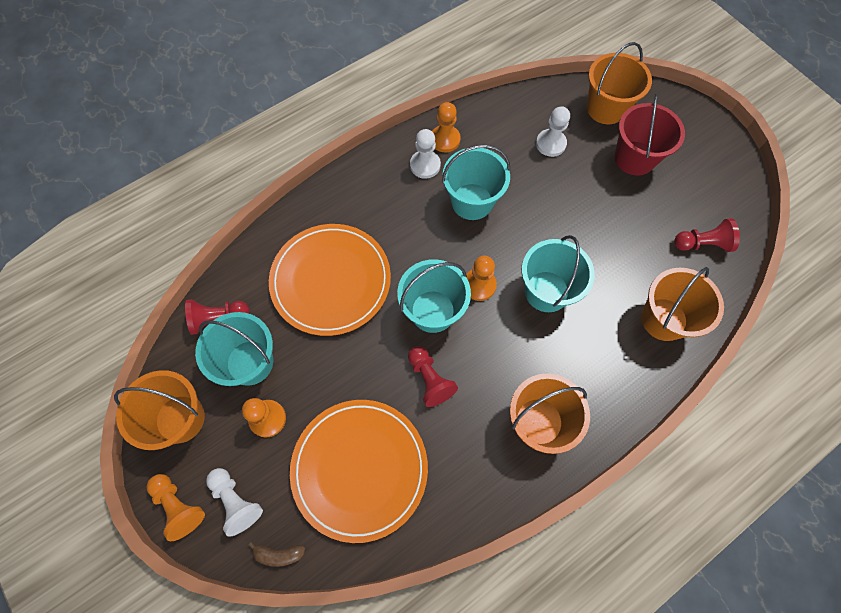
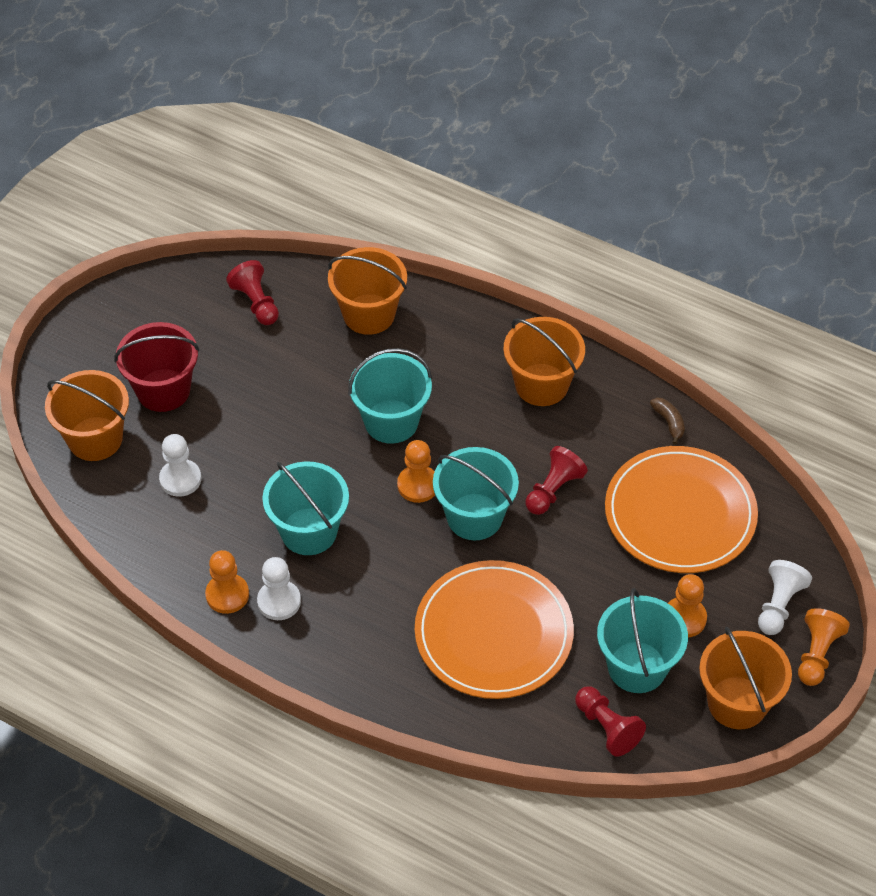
camera: 115 degrees left, 15 degrees down
brown banana [248,542,305,567] -> brown banana moved to [650,398,685,445]

